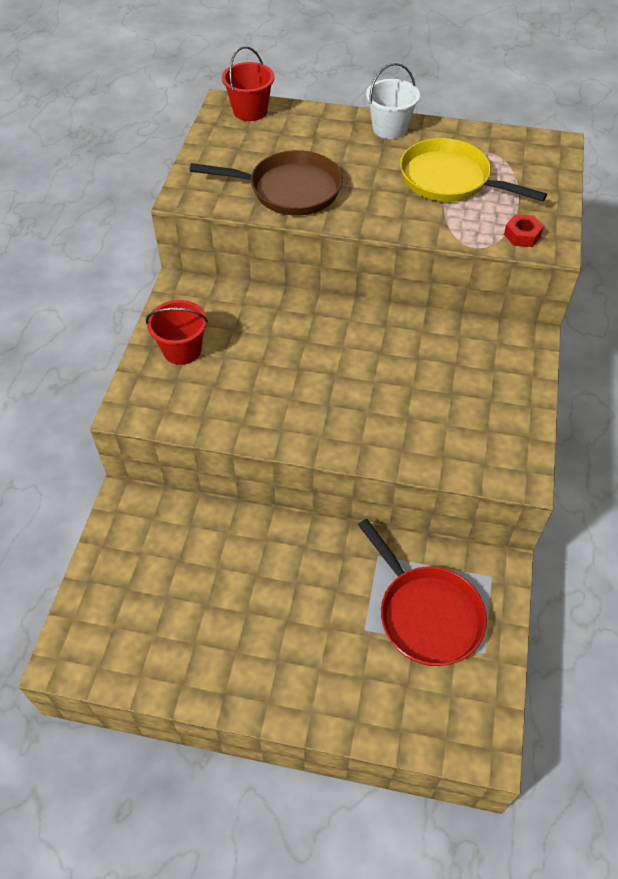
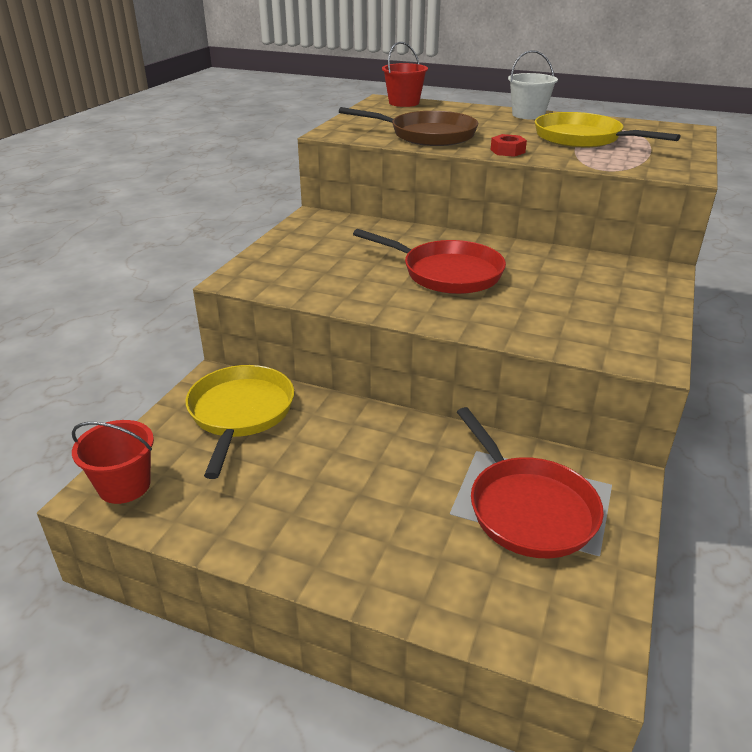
camera: 10 degrees right, 20 degrees down
red bucket [146,300,208,365] -> red bucket moved to [72,420,154,504]
red nut [504,214,544,247] -> red nut moved to [490,134,527,157]
none -> yellow pan [186,365,294,479]
none -> red pan [353,229,506,294]

